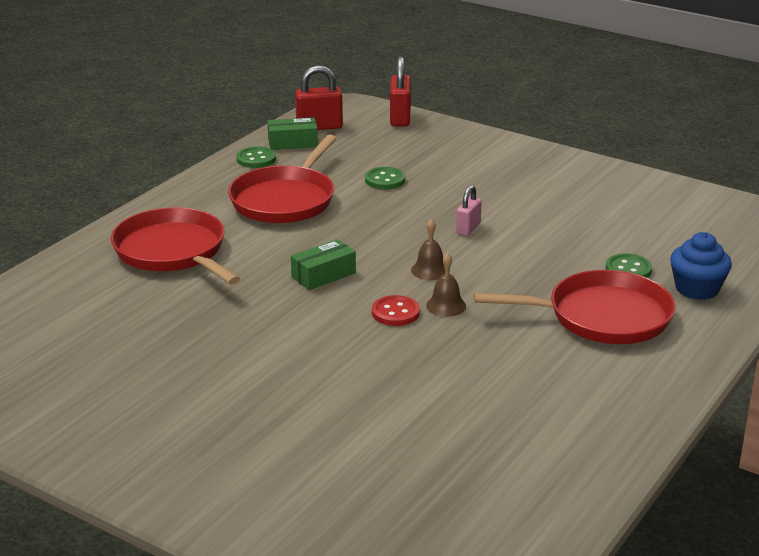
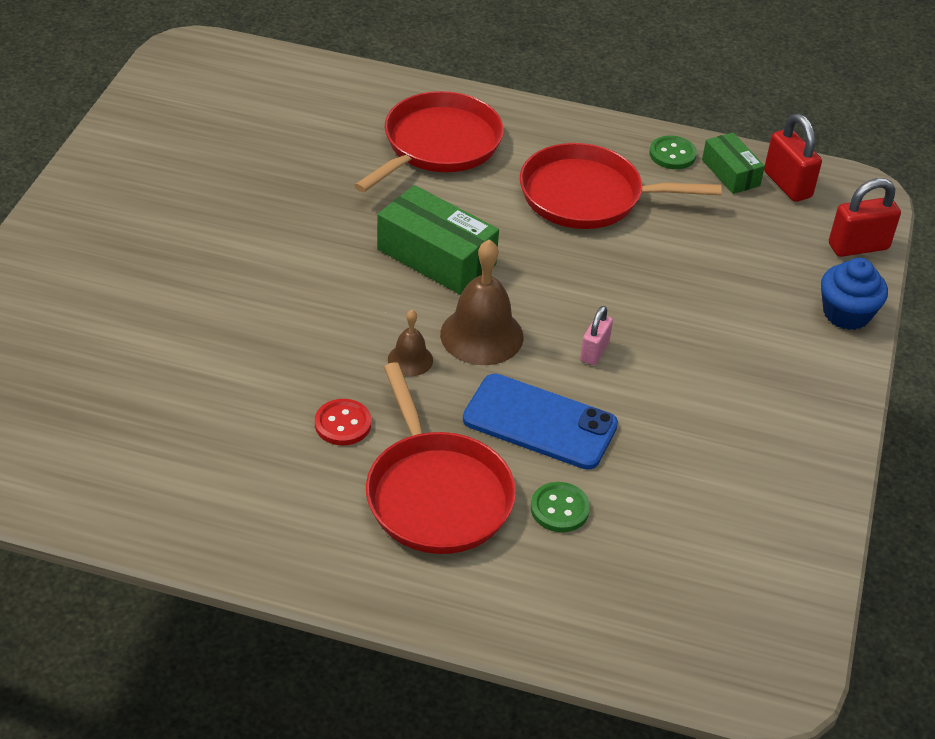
camera: 70 degrees right, 15 degrees up
green box [291,239,356,290] -> green box [377,185,499,295], size x1.69
green button [365,167,405,189] -> none
red button [372,295,420,326] -> red button moved to [315,399,371,445]
brown bell [411,219,445,280] -> brown bell [440,239,523,365], size x1.87
pink padlock [456,185,482,236] -> pink padlock turned 75 degrees counterclockwise [580,306,613,365]
blue cupcake [670,232,732,300] -> blue cupcake moved to [821,258,888,330]
none -> blue phone [463,374,618,470]

